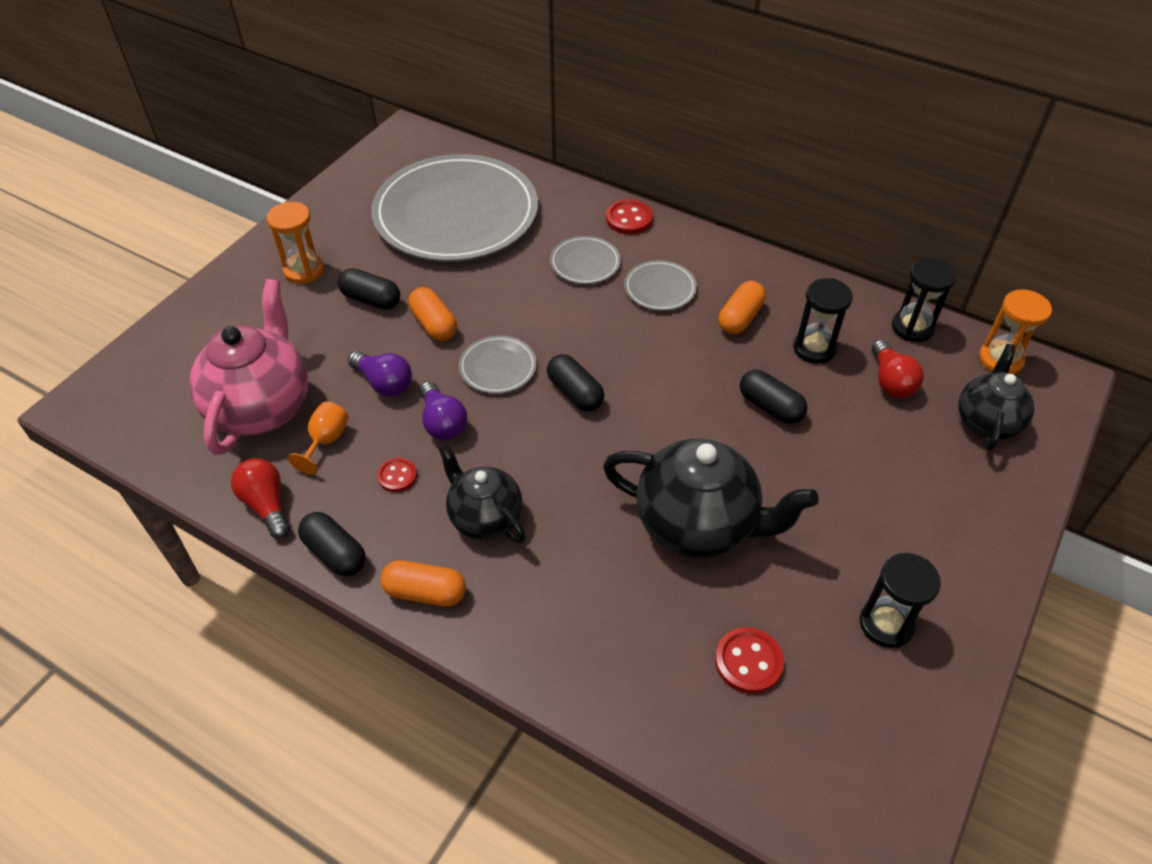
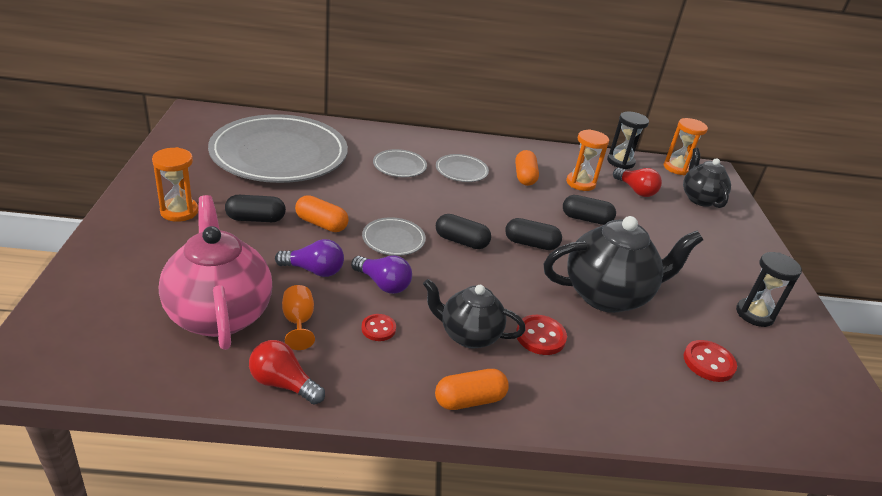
camera: 35 degrees left, 15 degrees down
black capsule [298,512,366,577] -> black capsule moved to [505,218,562,250]
red button [606,199,653,234] -> red button moved to [516,315,567,355]
black hourglass [793,278,853,364] -> orange hourglass [566,129,609,191]

